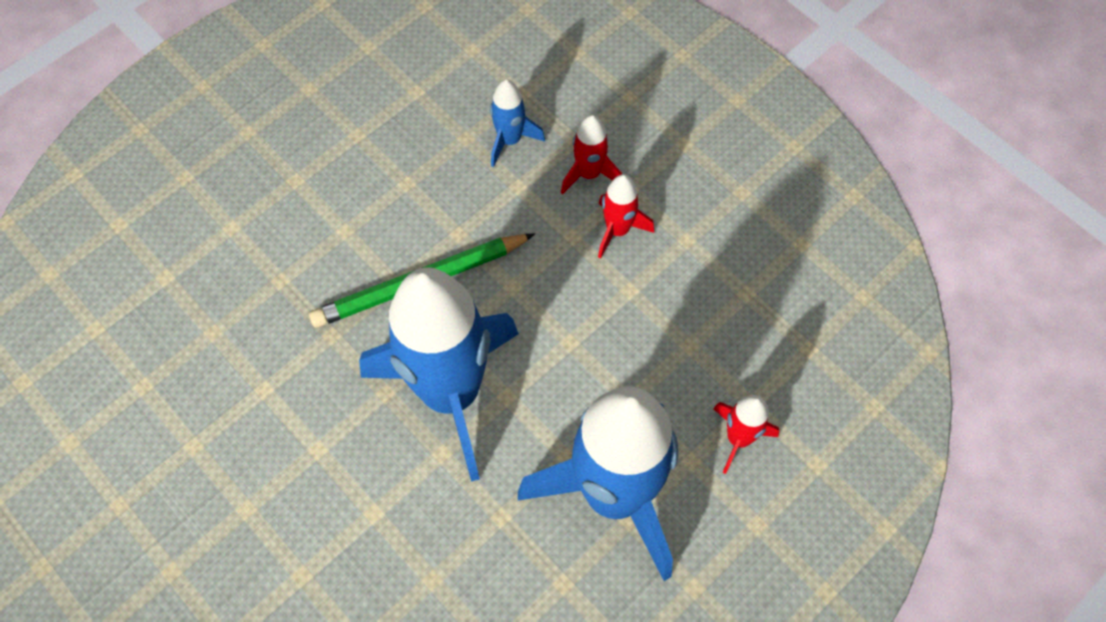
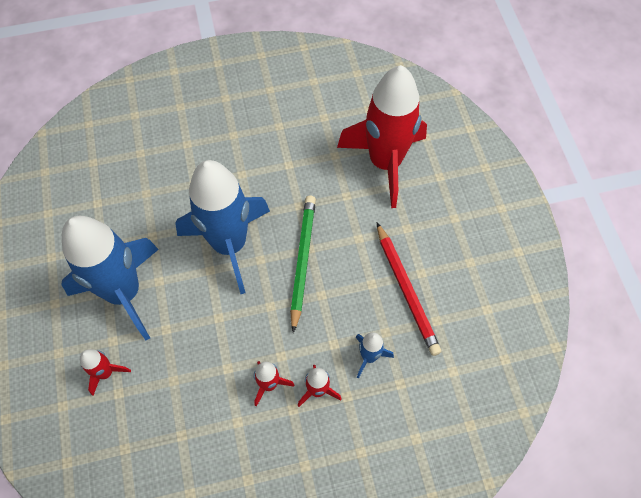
camera: 120 degrees right, 0 degrees up
none -> red rocket [337,65,427,208]
none -> red pencil [377,223,442,356]

